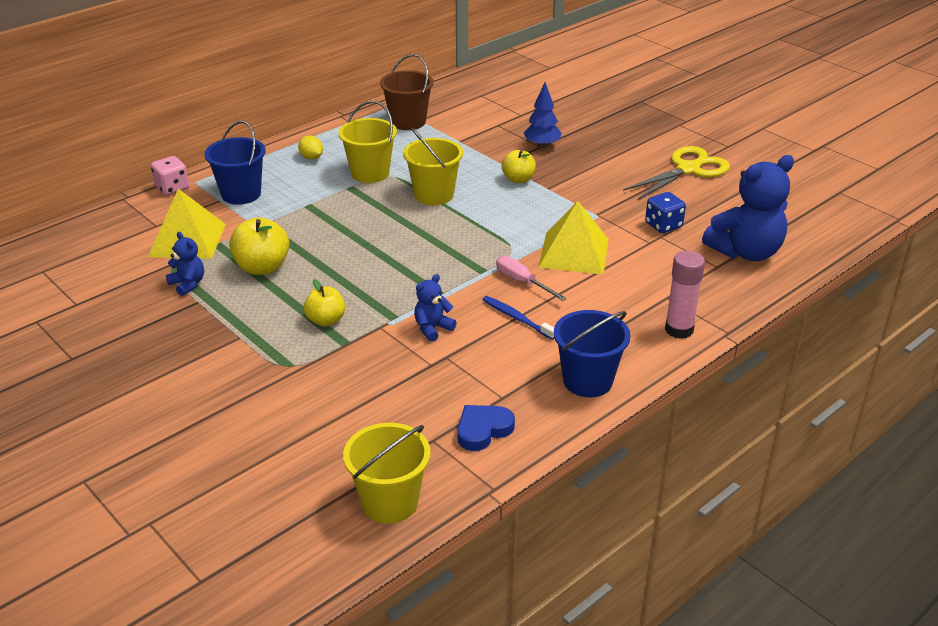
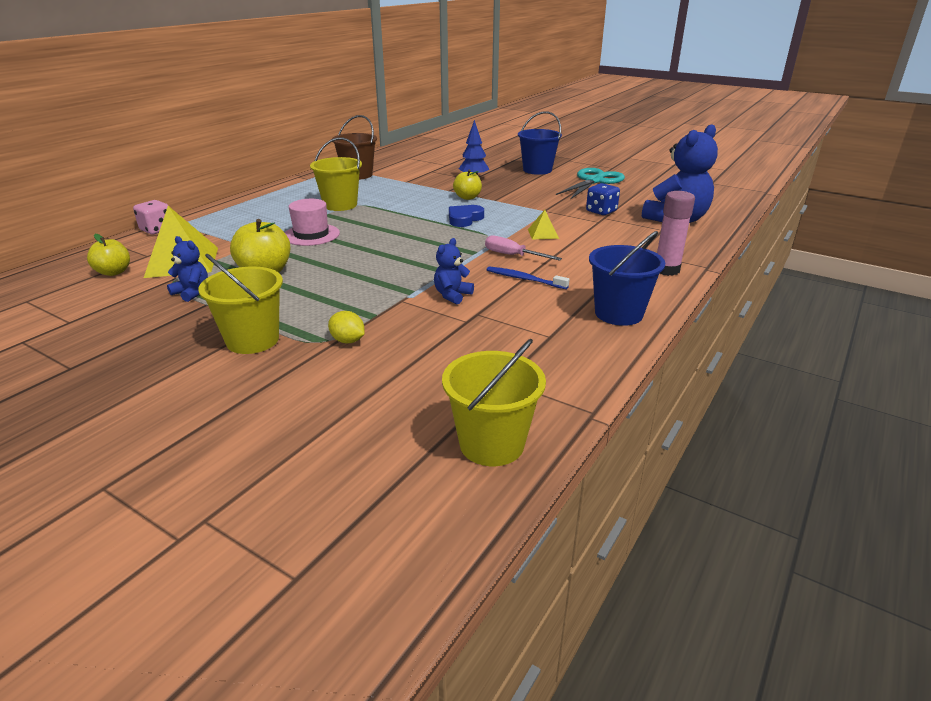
camera: 15 degrees left, 5 degrees down
blue bucket [205,121,266,205] -> blue bucket moved to [518,111,562,175]
yellow lemon [298,135,323,160] -> yellow lemon moved to [328,311,365,343]
yellow apple [304,279,345,326] -> yellow apple moved to [87,234,130,276]
yellow bucket [403,128,463,205] -> yellow bucket moved to [198,254,283,354]
blue heart [458,405,515,451] -> blue heart moved to [449,205,484,227]
yellow pyramid [538,201,609,275] -> yellow pyramid [528,210,559,239], size x0.48
yellow scissors [623,146,730,200] -> turquoise scissors [556,168,625,200]
none -> pink hat [285,199,340,246]

